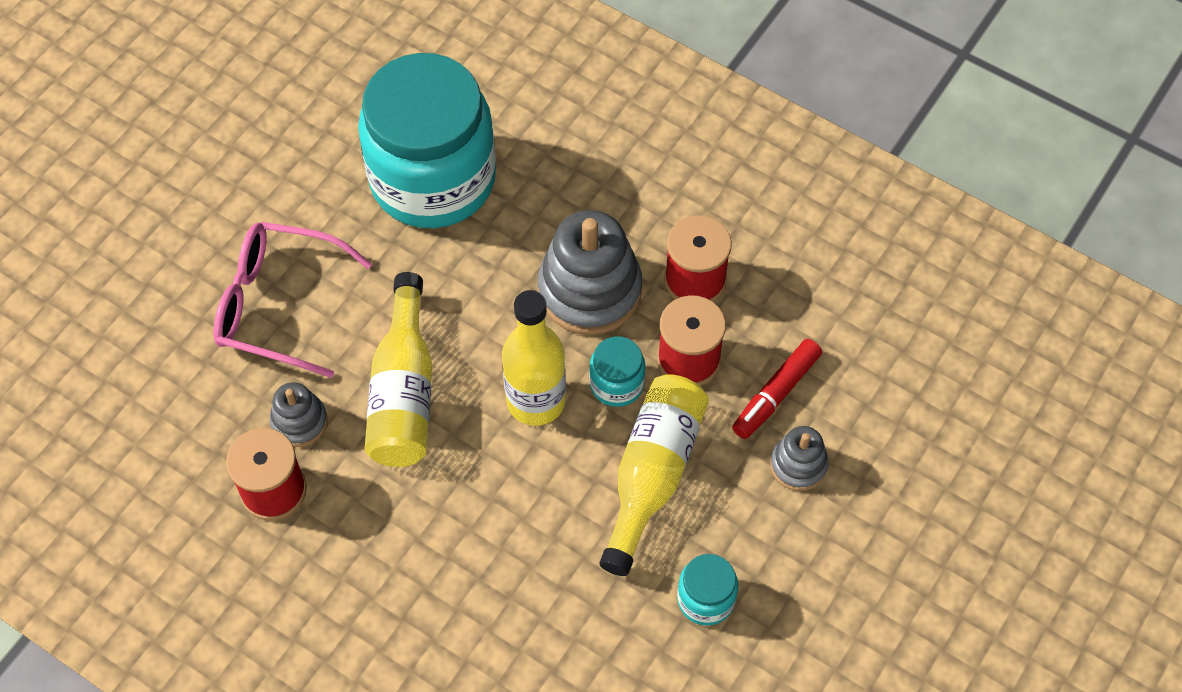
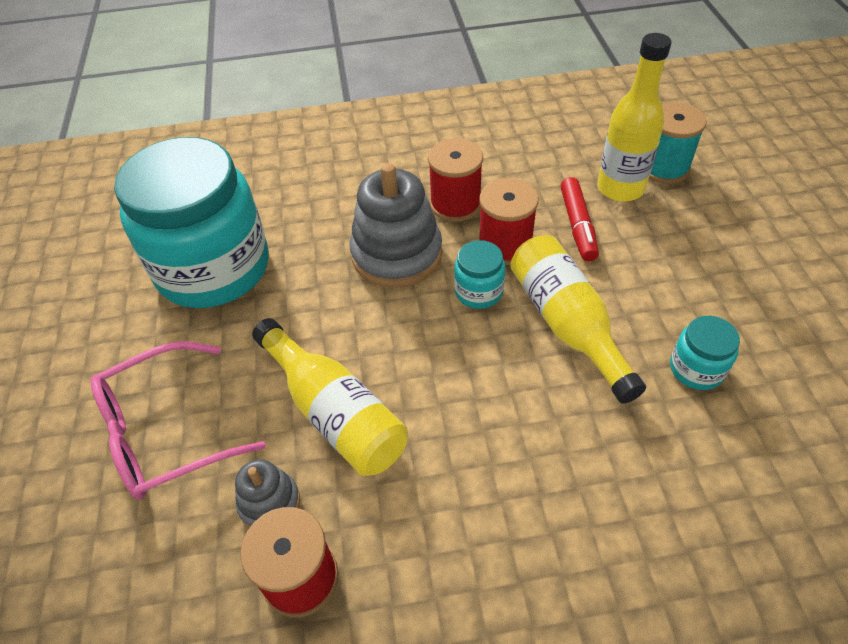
camera: 40 degrees left, 10 degrees down
yellow bottle [502,290,566,426] -> yellow bottle moved to [597,33,671,202]
grey stacking toy [770,426,829,491] -> none
none -> turquoise spool [649,102,707,184]

